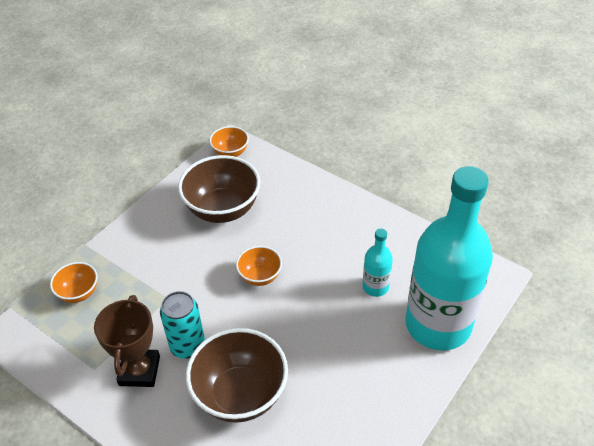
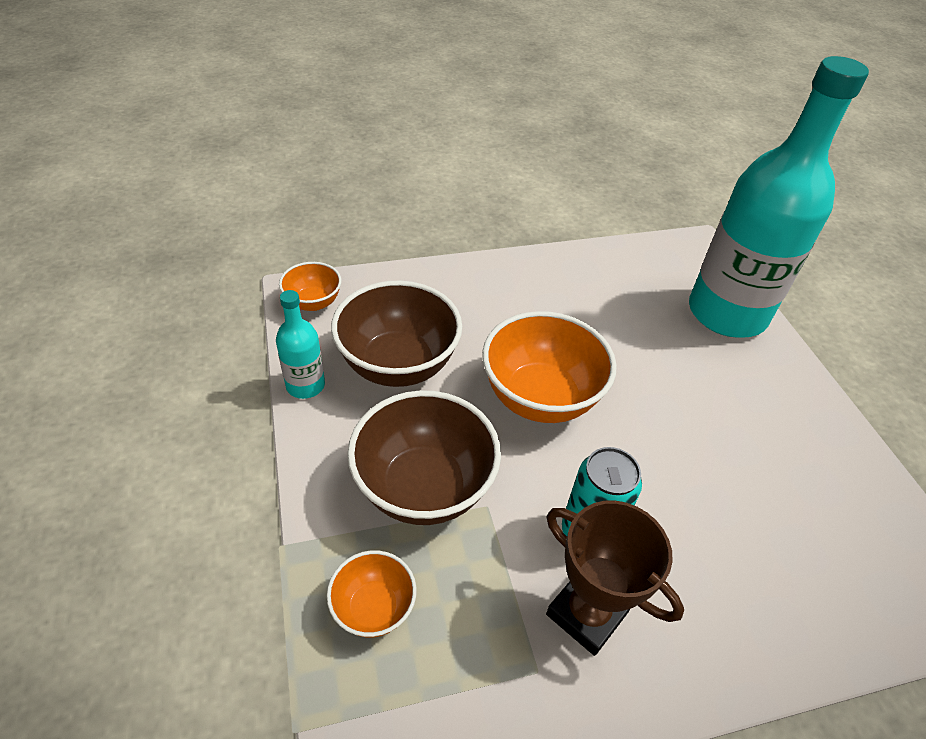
camera: 55 degrees left, 0 degrees up
brown bowl [186,328,288,423] -> brown bowl moved to [347,390,501,525]
orange bowl [236,246,282,286] -> orange bowl [482,311,617,423], size x1.90
turquoise bottle [363,229,393,297] -> turquoise bottle moved to [276,290,325,399]

